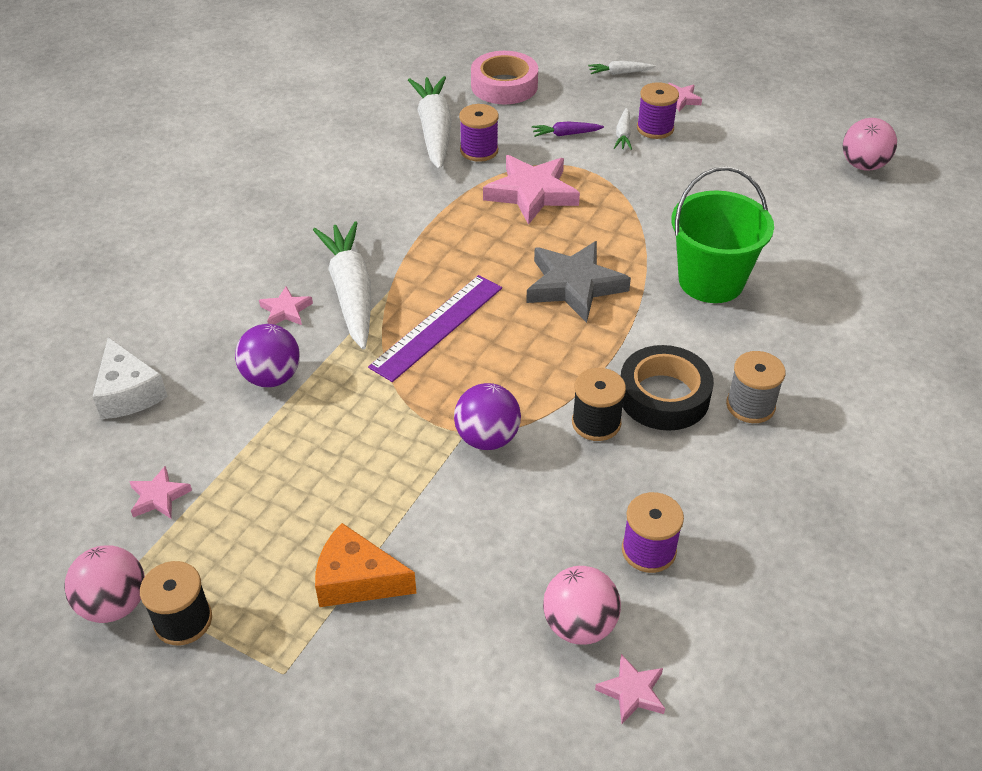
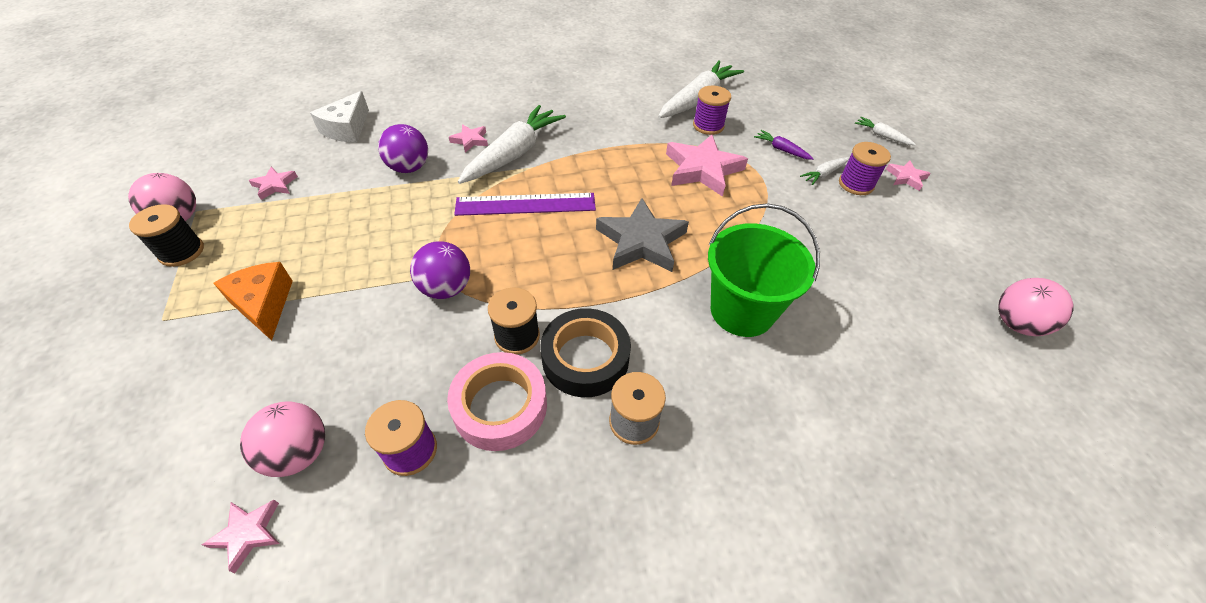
camera: 45 degrees right, 5 degrees up
pink tape [471,51,538,104] -> pink tape moved to [447,352,547,451]

